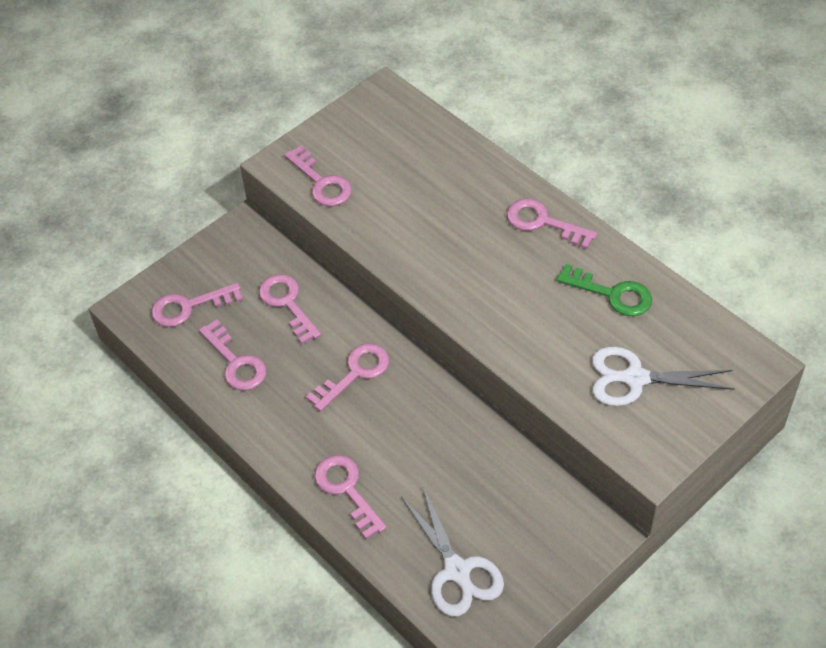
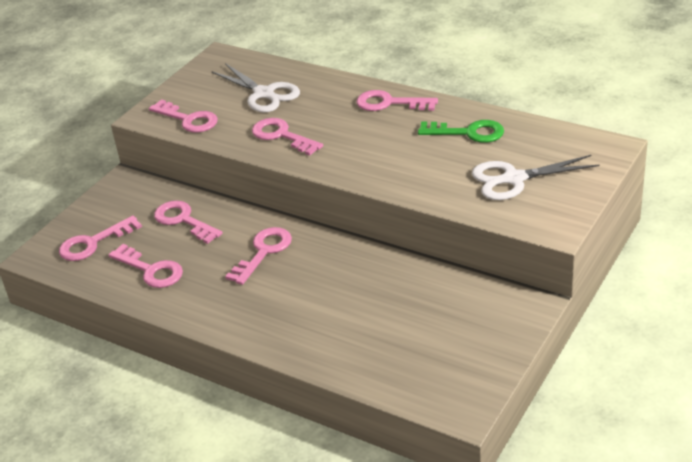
camera: 15 degrees left, 15 degrees down
pink key [314,455,387,540] -> pink key moved to [252,118,323,156]
white scissors [402,487,504,617] -> white scissors moved to [211,63,300,112]

